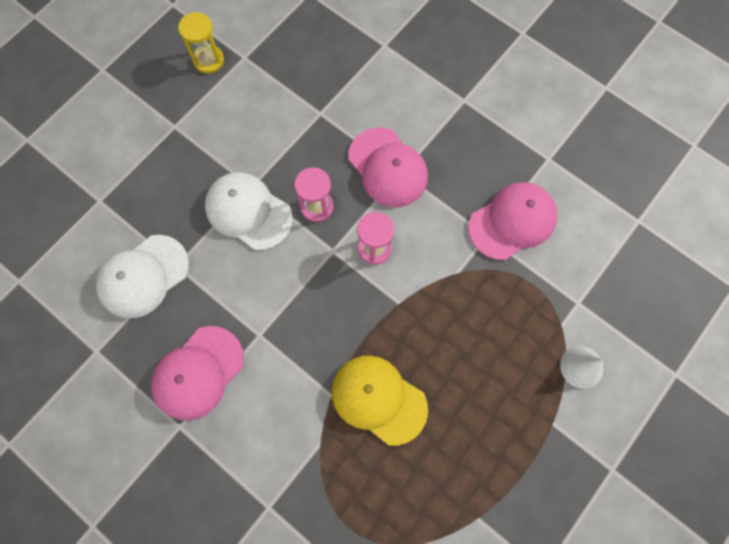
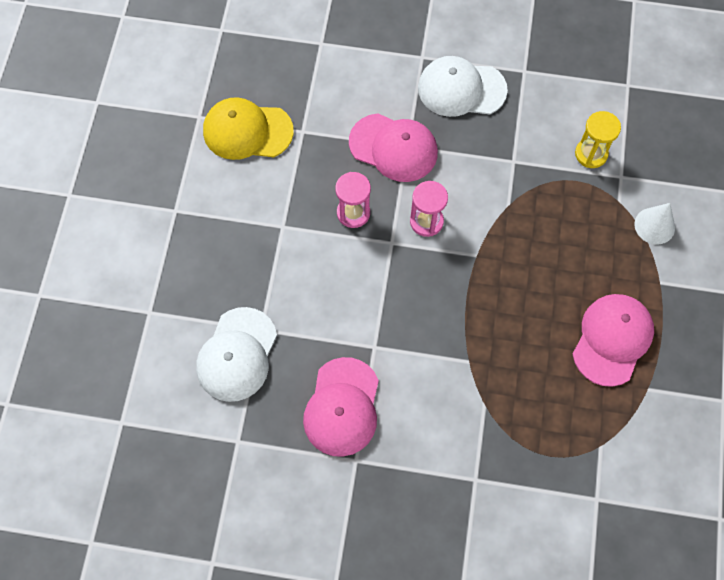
camera: 30 degrees left, 5 degrees down
yellow hourglass [178,12,224,73] -> yellow hourglass moved to [575,111,621,168]
white cap [205,172,293,250] -> white cap moved to [418,56,508,117]
yellow cap [332,355,428,446] -> yellow cap moved to [203,97,294,160]
pink cap [468,182,557,260] -> pink cap moved to [573,294,654,387]

